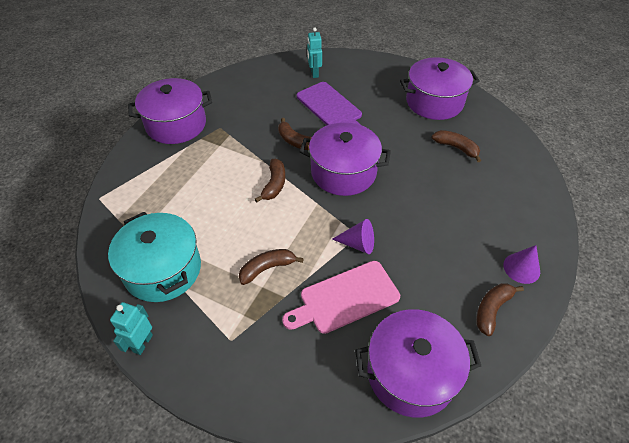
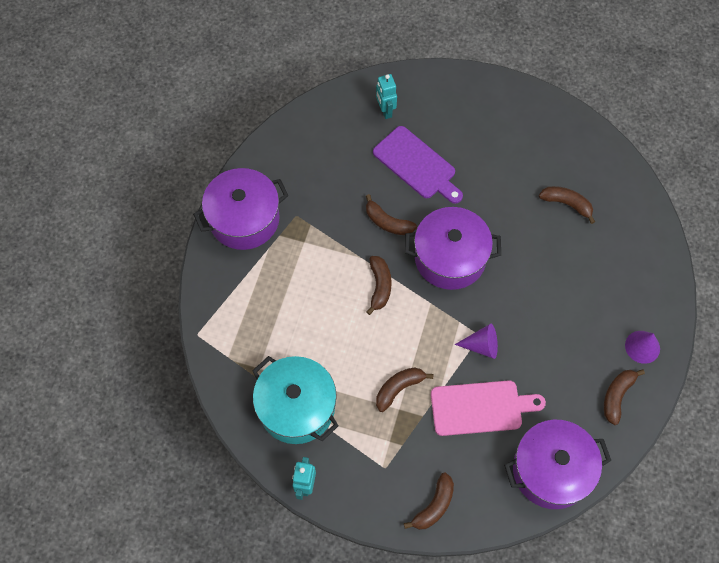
camera: 10 degrees left, 15 degrees up
pink cutting board [282,261,400,334] -> pink cutting board turned 150 degrees counterclockwise [431,380,546,436]
purple pot [400,57,480,120] -> none
none -> brown banana [404,473,454,530]

